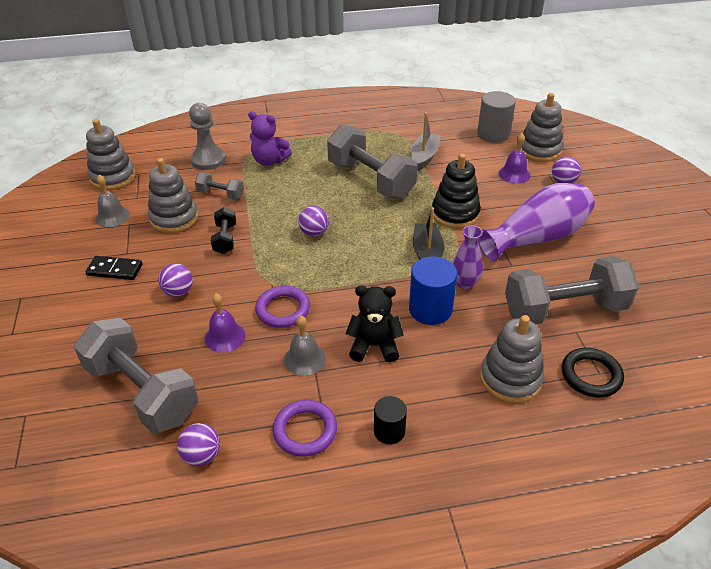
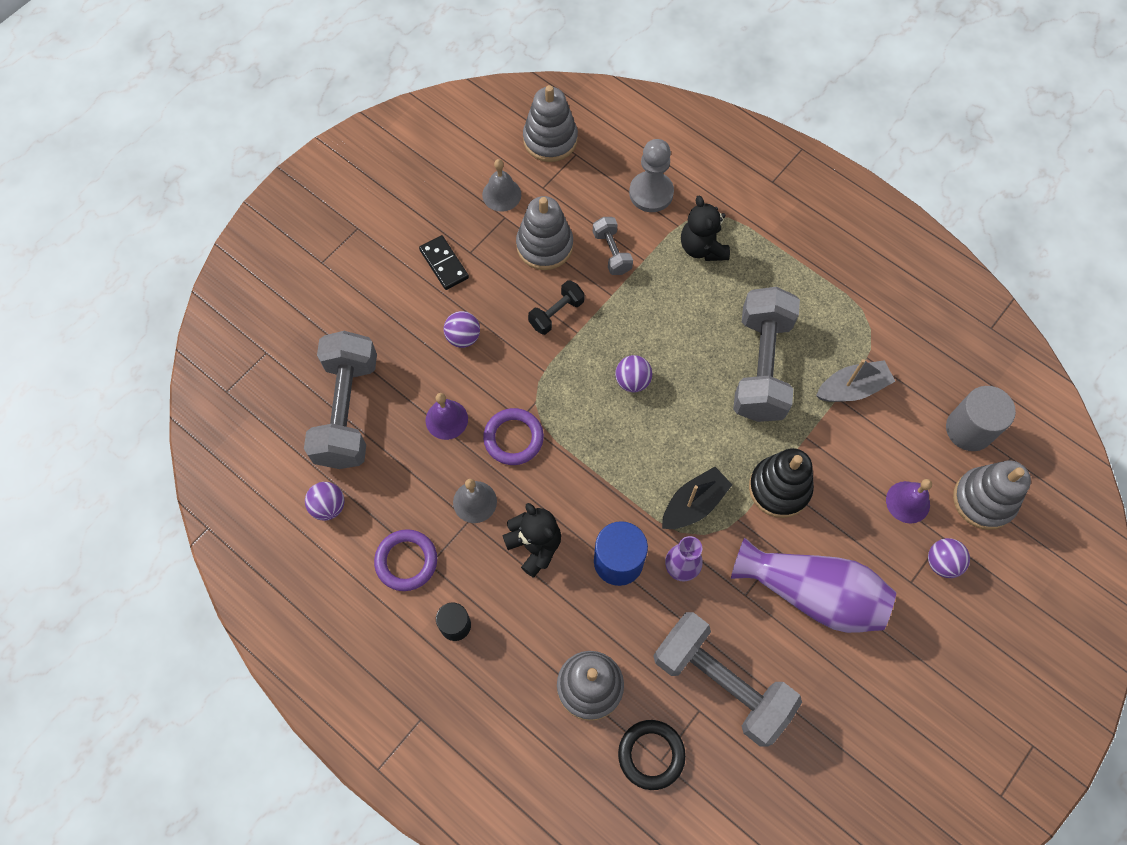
camera: 50 degrees right, 25 degrees up
purple teddy bear [248,111,292,166] -> black teddy bear [681,195,730,261]

